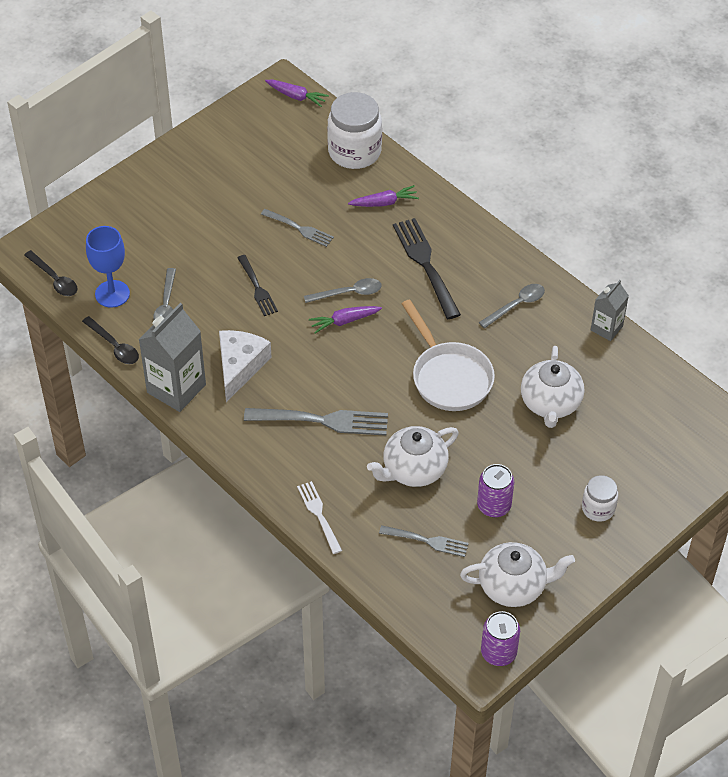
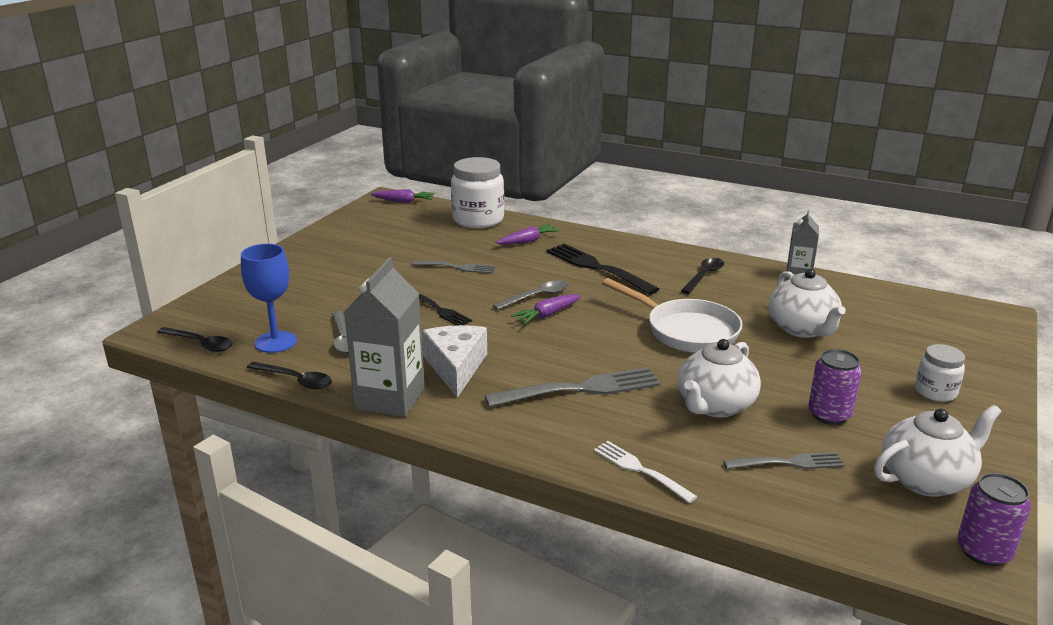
camera: 20 degrees left, 25 degrees down
grey spoon [479,284,545,328] -> black spoon [681,258,724,294]

